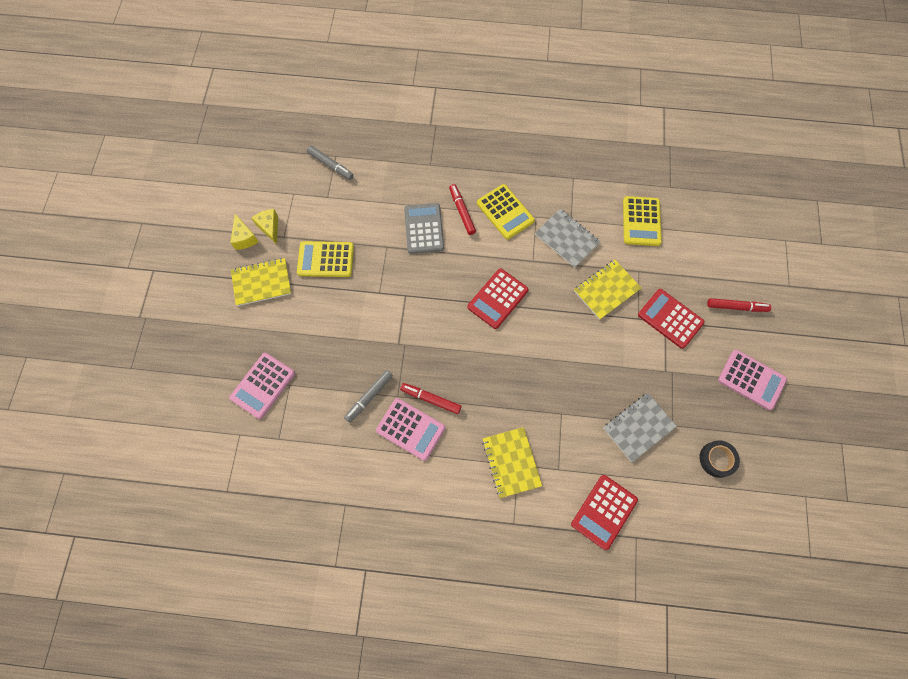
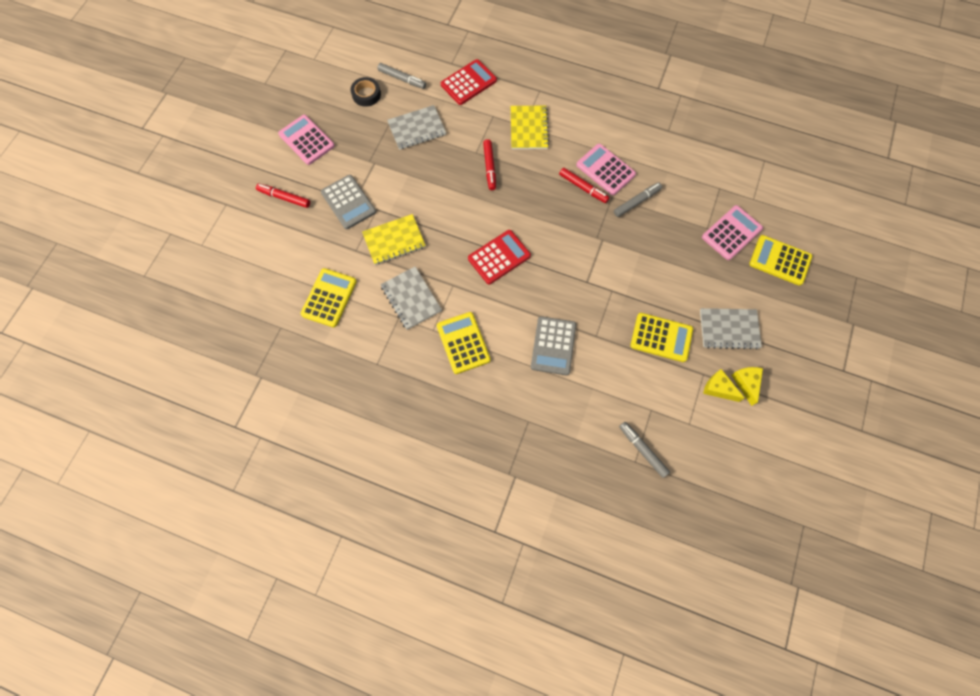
camera: 165 degrees left, 0 degrees up
yellow notebook [231,258,292,306] -> grey notebook [700,308,762,349]
yellow cheese [251,209,278,245] -> yellow cheese turned 135 degrees clockwise [703,369,745,402]
red marker [449,184,476,235] -> red marker moved to [483,139,496,190]
red calculator [638,289,705,349] -> grey calculator [321,175,376,229]
none -> grey marker [377,63,426,89]
none -> yellow calculator [749,235,812,286]

